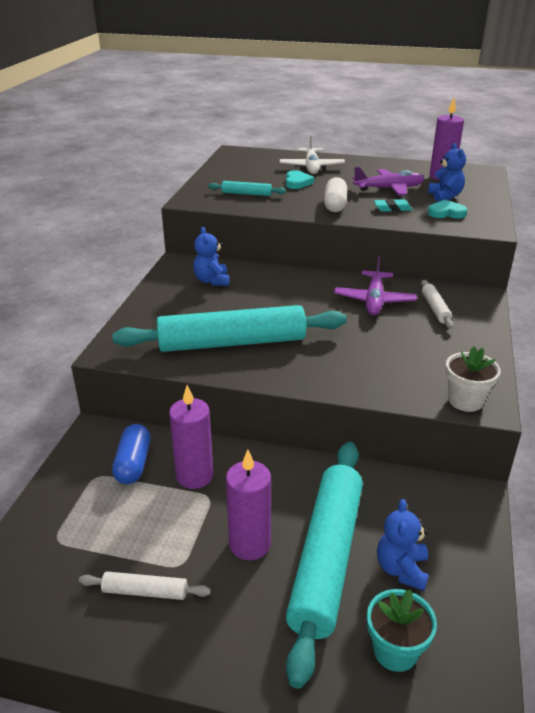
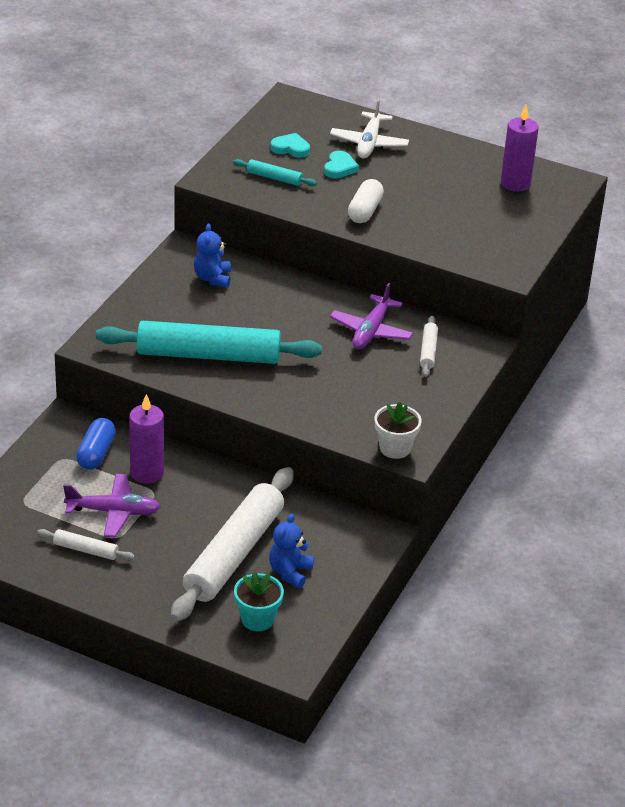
camera: 10 degrees right, 5 degrees up
purple candle [226,450,271,560] -> none
turquoise rolling pin [286,442,363,689] -> white rolling pin [171,467,294,622]
purple plane [353,167,425,195] -> purple plane moved to [63,474,161,538]
turquoise eraser [374,199,412,212] -> none
blue teddy bear [428,143,466,202] -> none
turquoise heart [428,200,467,219] -> turquoise heart moved to [271,133,310,158]

